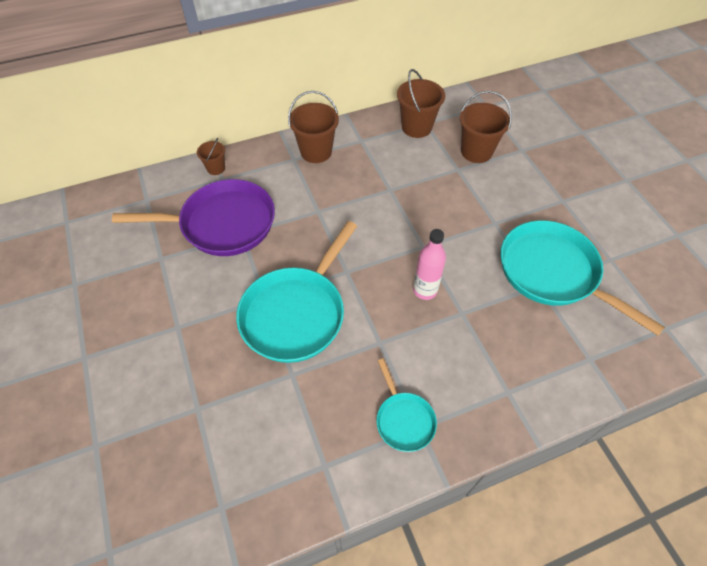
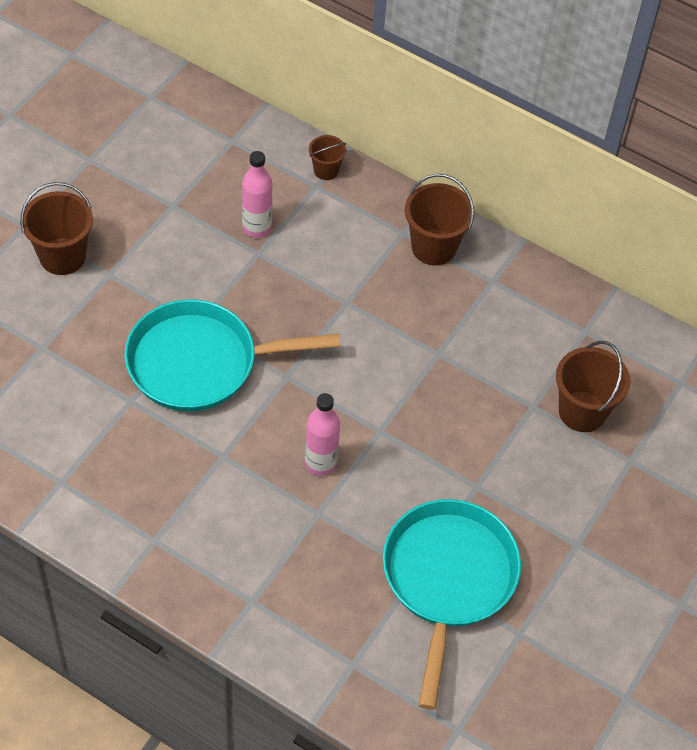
camera: 50 degrees right, 0 degrees up
purple pan [112,179,275,256] -> pink bottle [242,151,273,238]
turquoise pan [376,358,437,452] -> none
brown bucket [397,69,445,138] -> brown bucket moved to [20,182,93,275]

